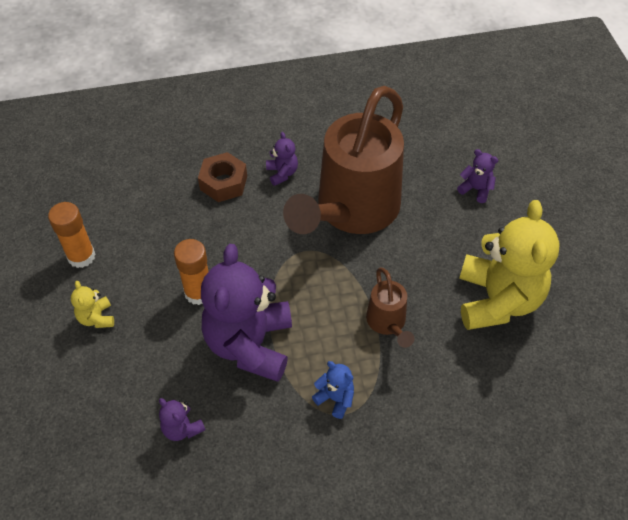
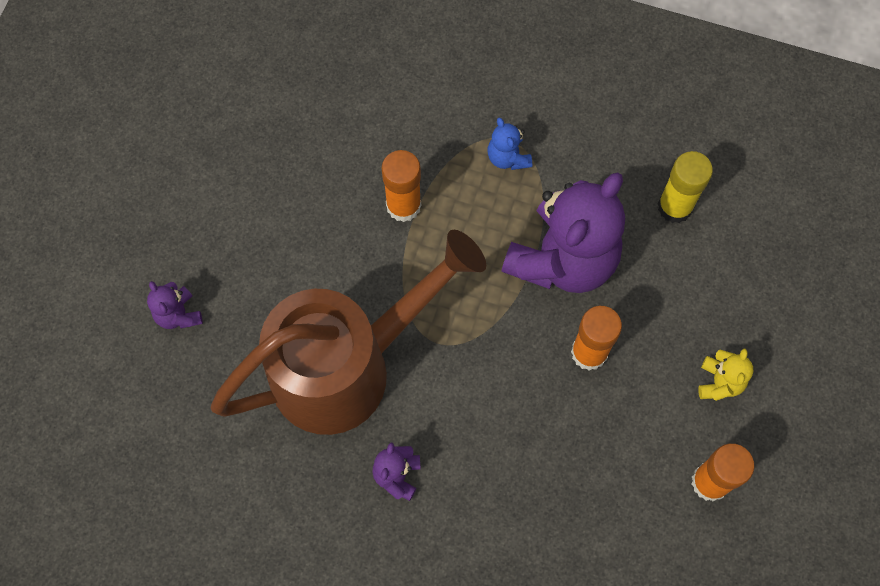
camera: 150 degrees left, 15 degrees up
purple teddy bear [159,398,206,441] -> yellow glue stick [658,151,713,223]
brown nut [198,152,247,202] -> none
brown watering can [366,268,414,348] -> orange glue stick [382,150,421,222]
yellow teddy bear [459,200,560,330] -> none

